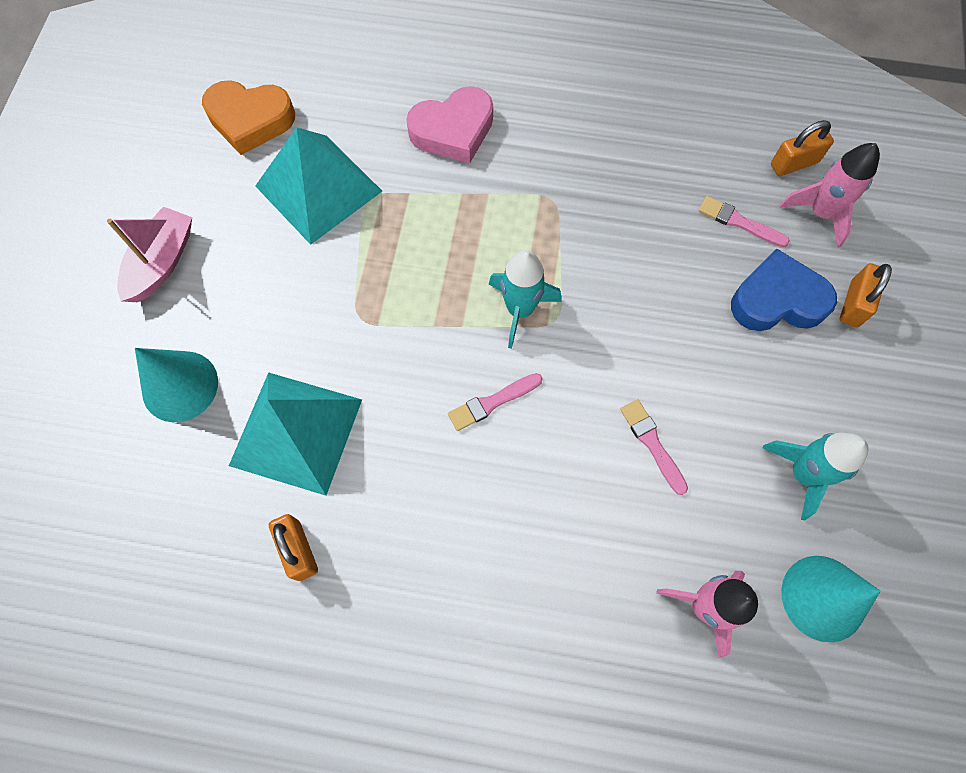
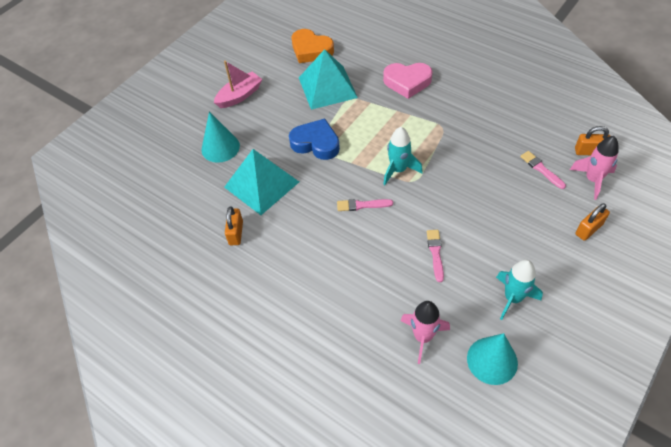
camera: 30 degrees right, 15 degrees down
blue heart [731,249,837,331] -> blue heart moved to [289,118,340,160]

